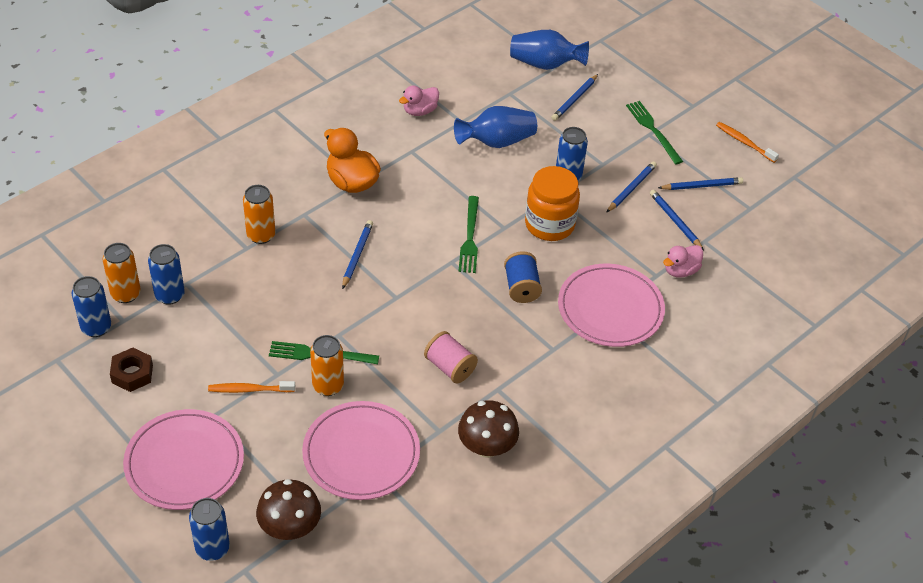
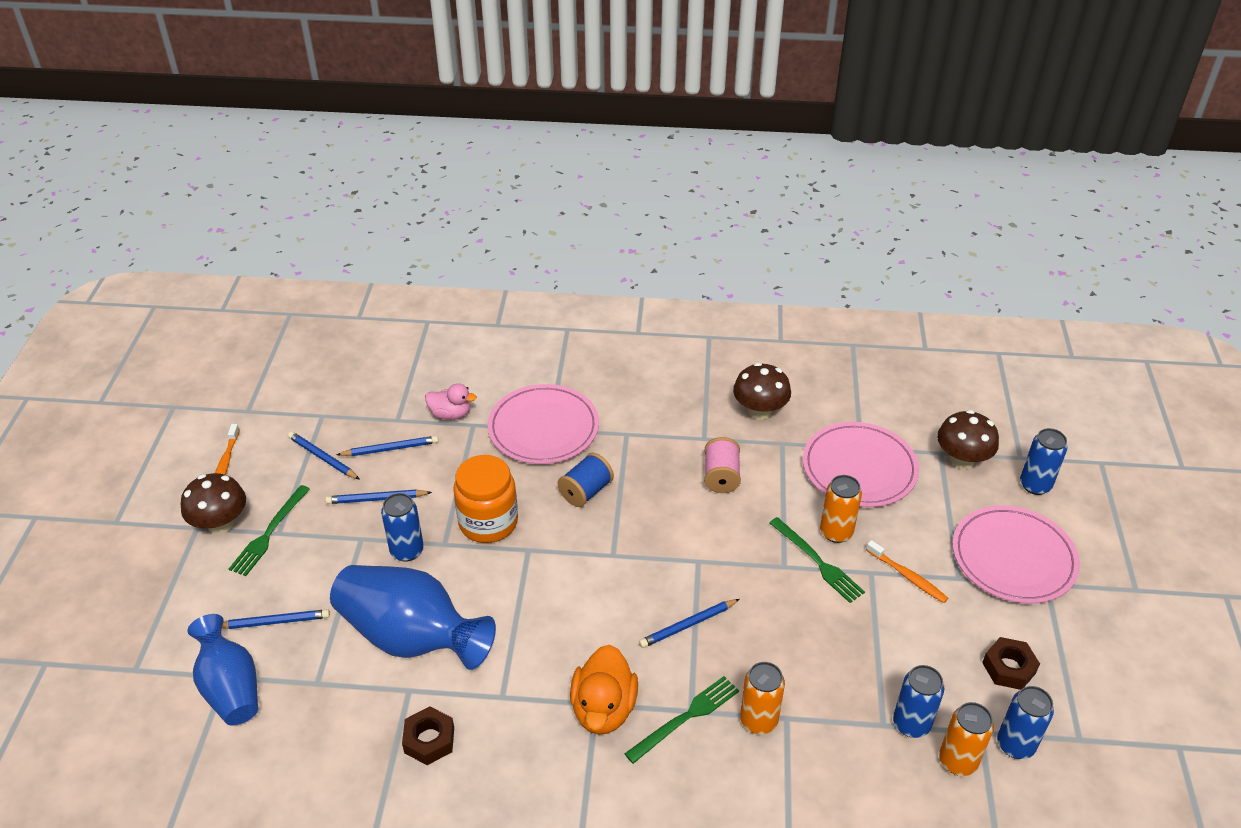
camera: 130 degrees left, 5 degrees down
pink duck [399,85,439,116] -> brown nut [402,707,454,765]
blue vase [454,106,537,148] -> blue vase [330,565,496,670], size x1.53
green fork [458,196,479,273] -> green fork moved to [625,676,739,764]
blue pencil [650,190,704,250] -> blue pencil turned 120 degrees counterclockwise [337,436,438,456]
none -> brown mushroom [181,473,246,534]

